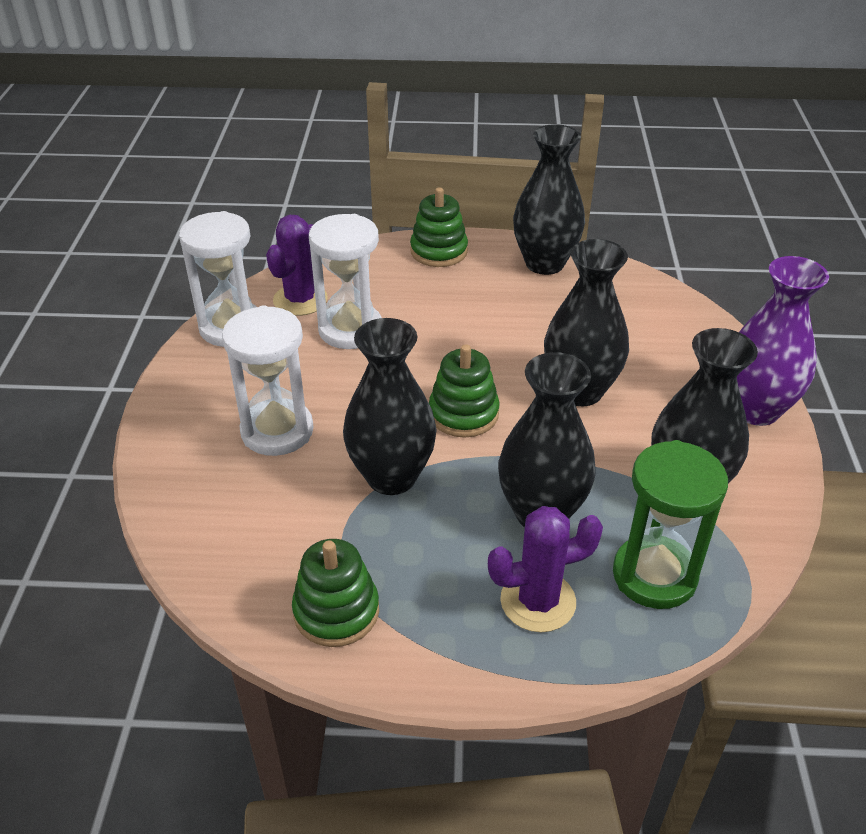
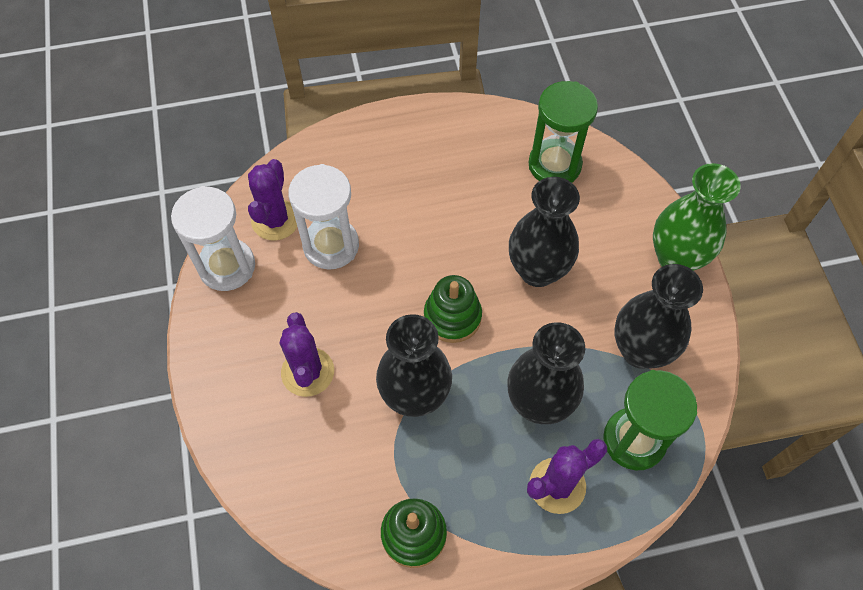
camera: 15 degrees left, 20 degrees up
white hourglass [222,305,314,456] -> purple cactus [280,312,334,397]
green stacking toy [410,187,468,267] -> none
black vase [513,124,585,275] -> none
purple vase [737,256,829,426] -> green vase [653,163,741,271]
none -> green hourglass [528,81,598,183]

